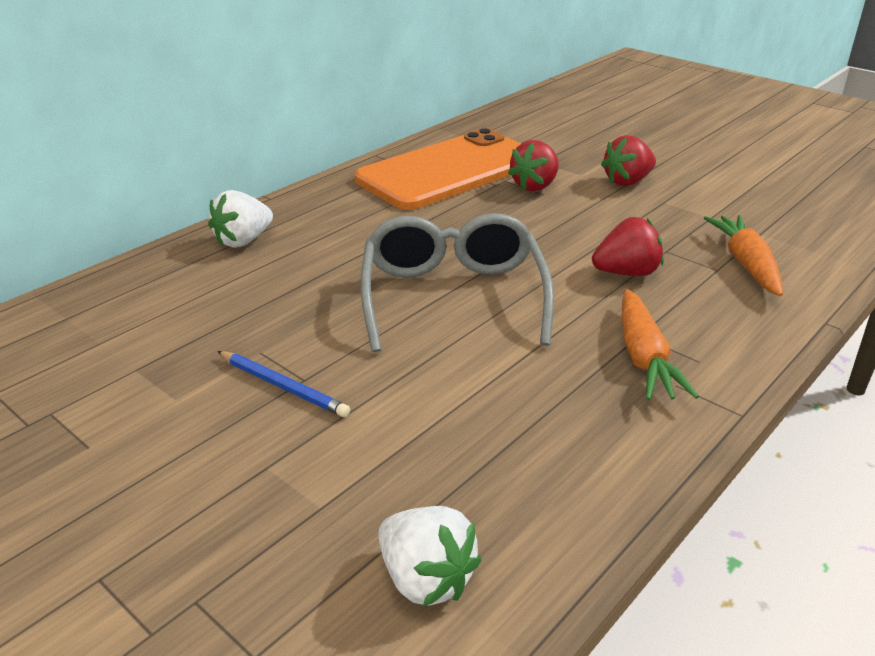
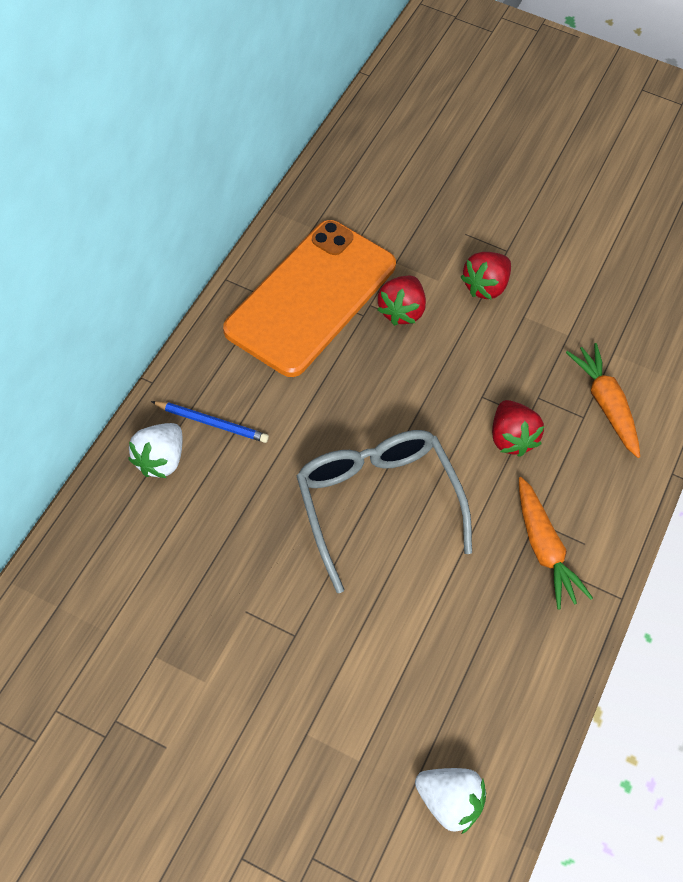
camera: 20 degrees left, 25 degrees up
blue pencil [217,351,350,417] -> blue pencil moved to [151,401,269,443]
red strawberry [592,217,664,276] -> red strawberry turned 105 degrees clockwise [492,400,544,457]

